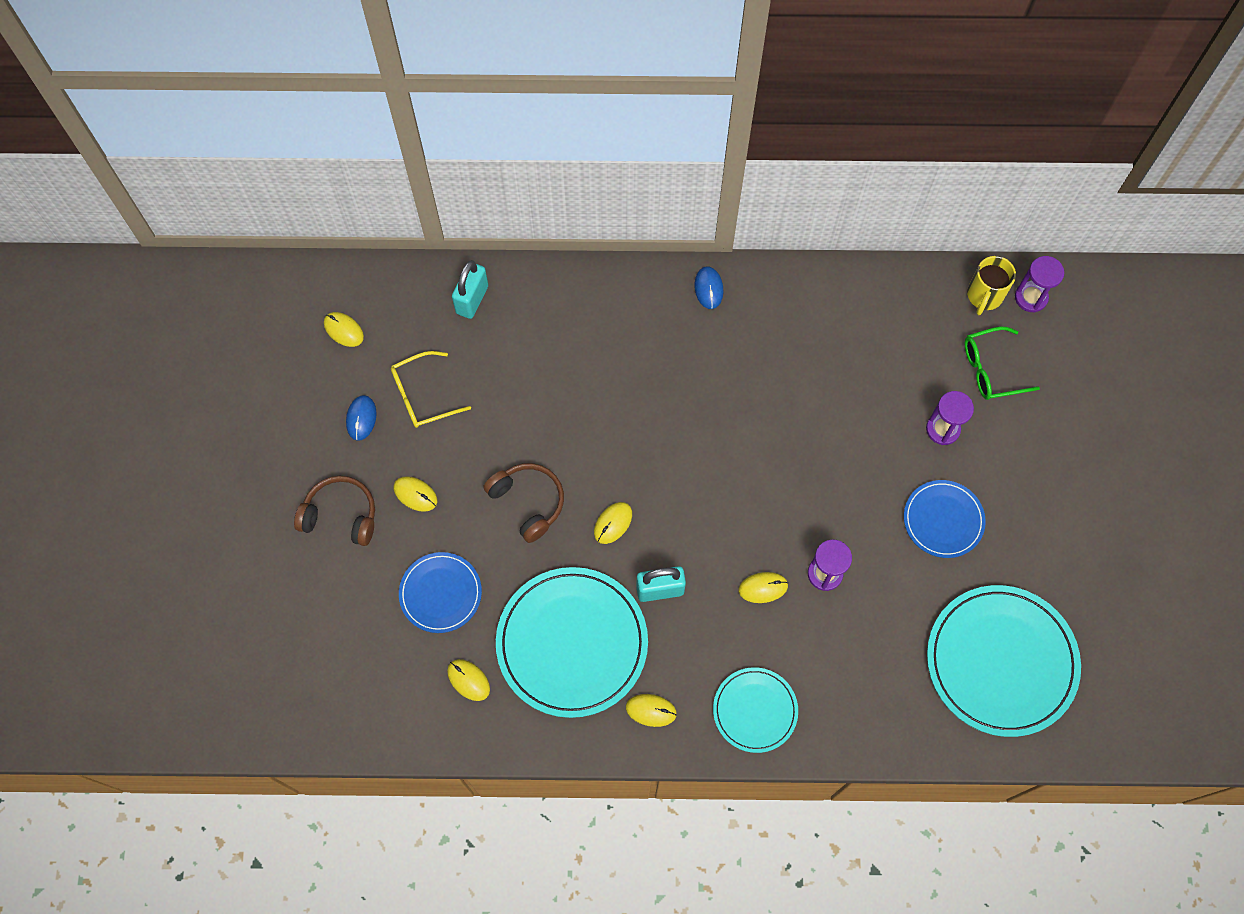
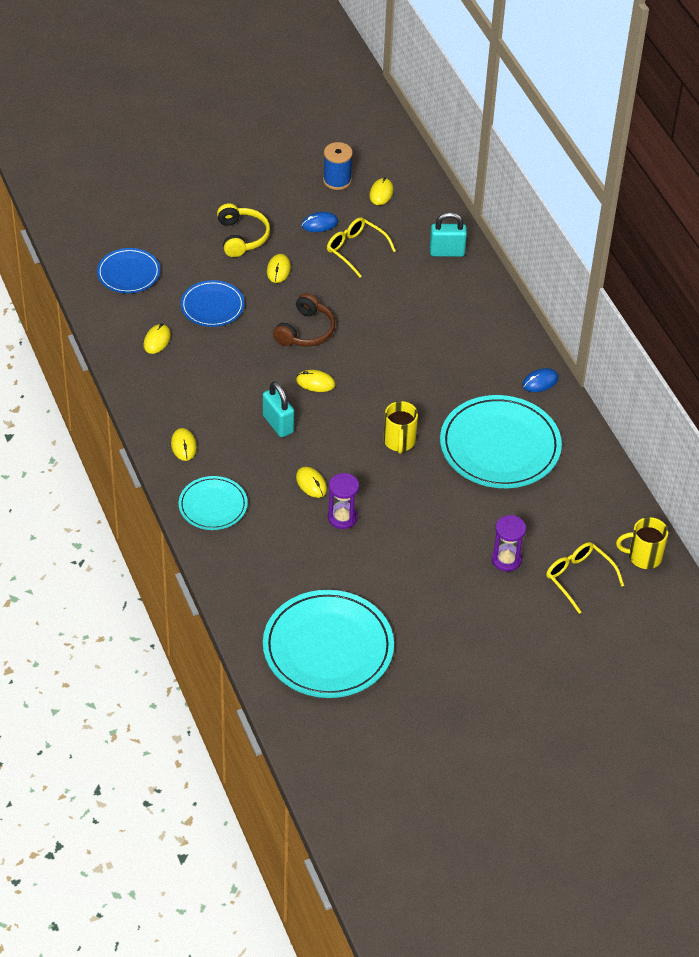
camera: 65 degrees right, 20 degrees down
brown headphones [294,476,375,546] -> yellow headphones [217,204,270,257]
turquoise plate [496,567,648,718] -> turquoise plate moved to [440,395,562,488]
blue plate [904,480,986,558] -> blue plate moved to [97,248,160,293]
green glasses [965,327,1040,400] -> yellow glasses [546,542,624,614]
purple hourglass [1015,256,1064,312] -> none
none -> blue spool [323,142,353,190]
none -> yellow mug [384,401,418,454]

